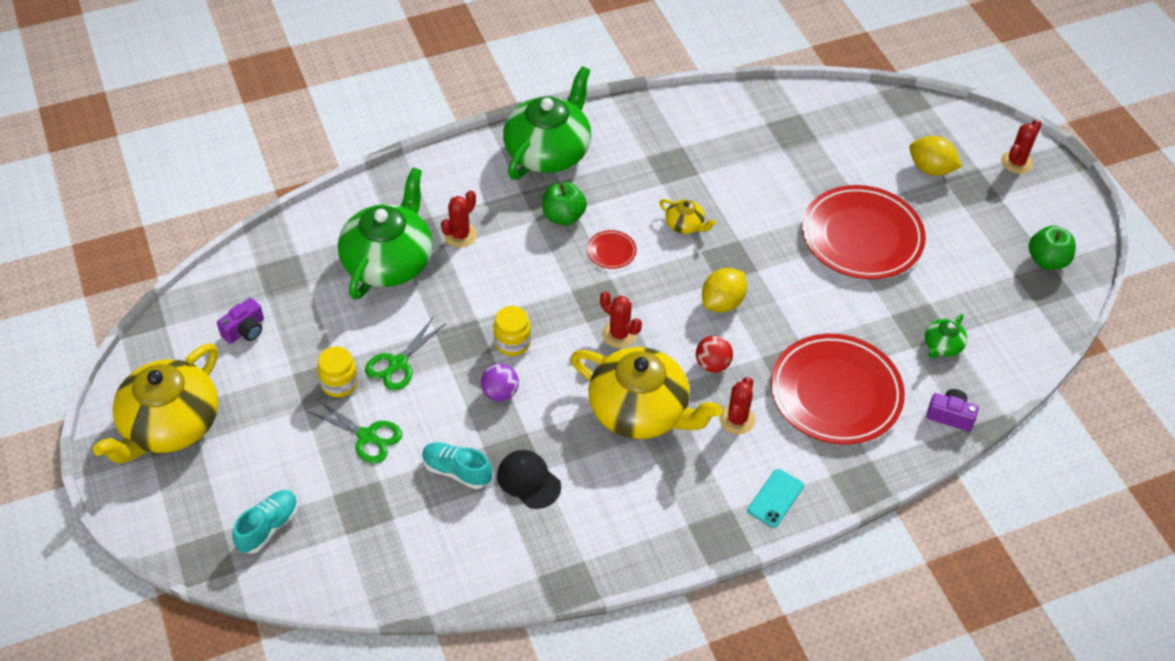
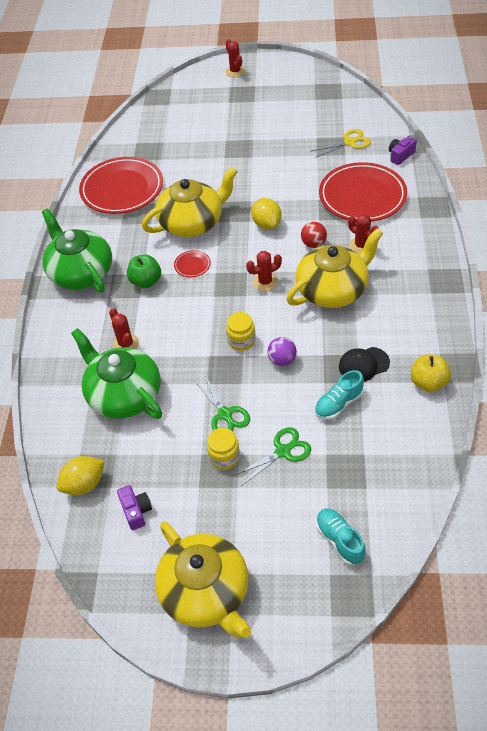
camera: 60 degrees left, 0 degrees up
yellow teapot [659,199,716,234] -> yellow teapot [142,167,238,237], size x2.31
turquoise phone [748,469,804,527] -> none
red plate [802,185,926,279] -> red plate moved to [79,157,163,214]
yellow lemon [909,136,962,176] -> yellow lemon moved to [56,456,105,495]
green teapot [925,314,967,358] -> yellow scissors [312,129,371,158]
green apple [1029,226,1076,270] -> none
none -> yellow apple [411,354,451,392]

